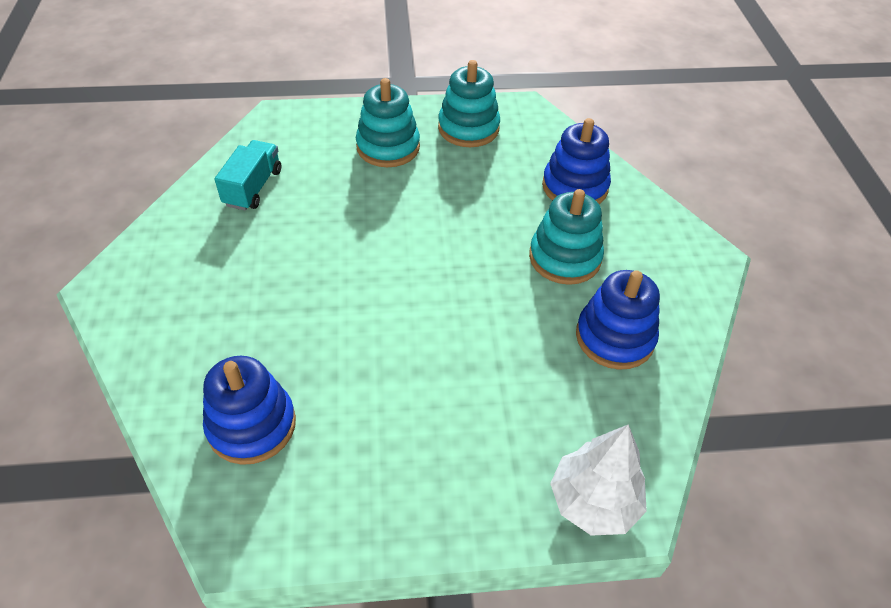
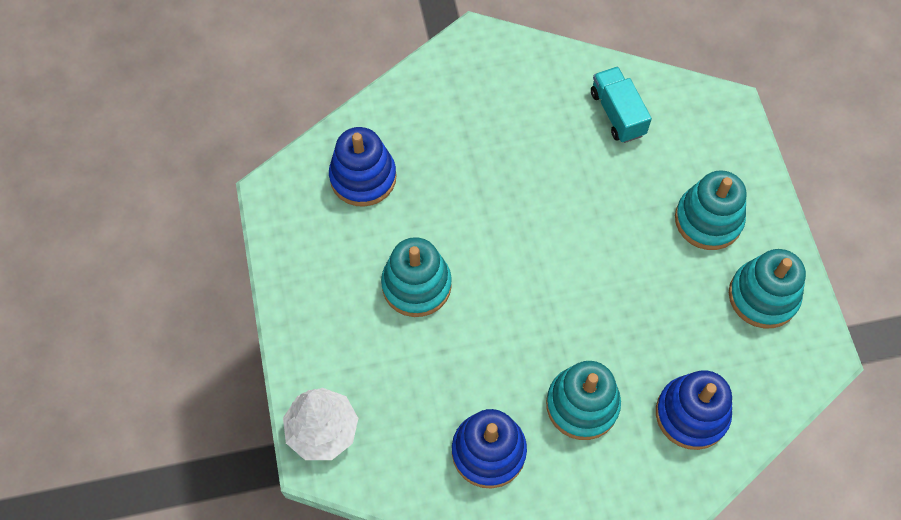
camera: 85 degrees right, 15 degrees up
turquoise truck [214,140,281,211] -> turquoise truck turned 120 degrees counterclockwise [591,67,652,143]
none -> turquoise stacking toy [381,237,452,317]

